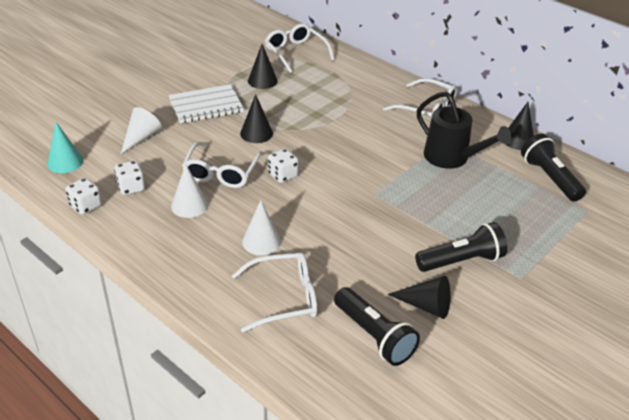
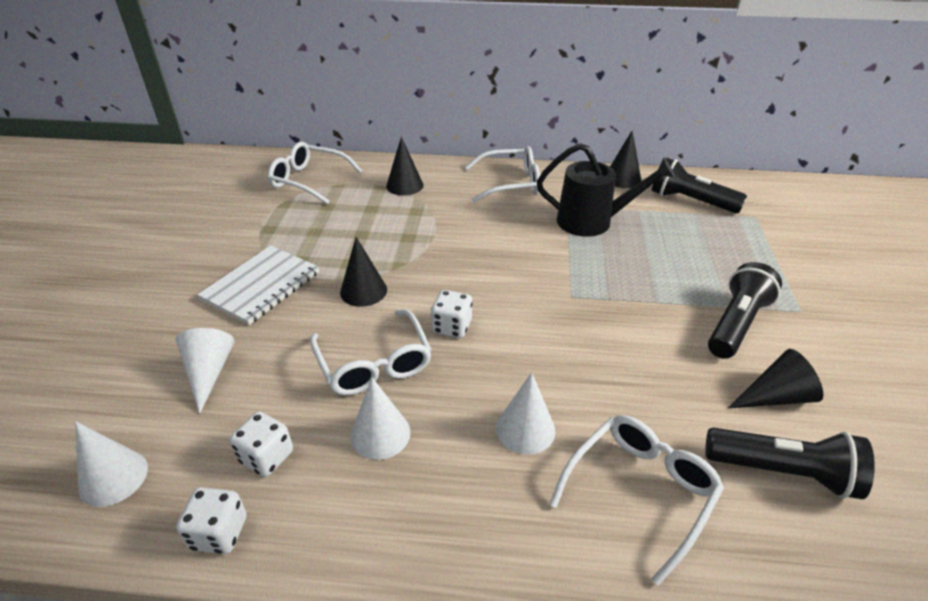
camera: 35 degrees left, 0 degrees up
turquoise cone [47,122,83,173] -> white cone [75,421,148,507]
black cone [248,44,278,89] -> black cone moved to [386,137,424,196]

